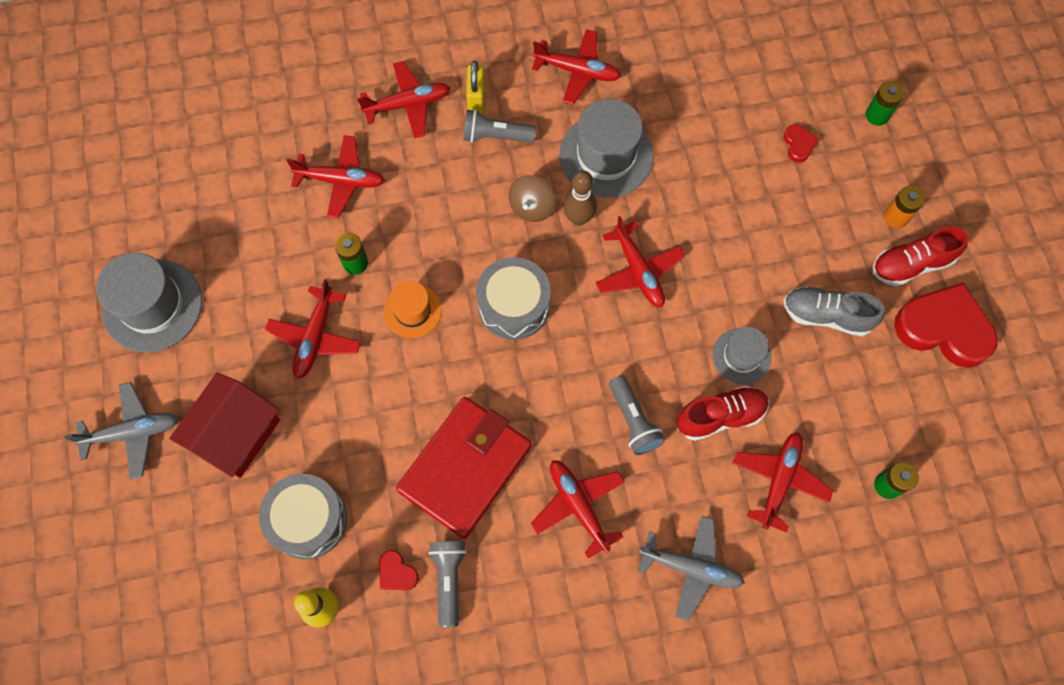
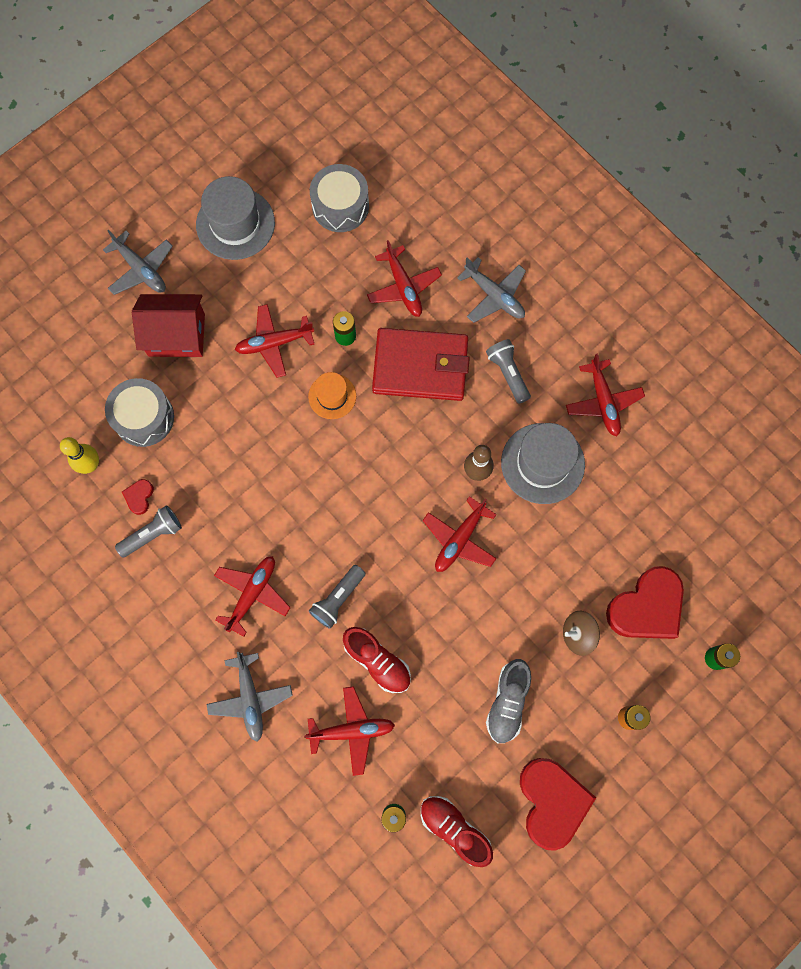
camera: 60 degrees right, 5 degrees up
red plane [357,61,450,138] -> grey plane [457,257,526,323]
red wallet [396,397,532,539] -> red wallet moved to [372,328,470,401]
yellow padlock [466,60,486,114] -> none
grey drum [476,257,551,340] -> grey drum moved to [310,164,369,232]
brown spinning top [509,175,556,222] -> brown spinning top moved to [563,611,600,656]
grey hat [712,327,771,384] -> none
red heart [784,124,819,163] -> red heart [606,566,684,639], size x2.30
grey shoe [784,286,885,336] -> grey shoe turned 150 degrees counterclockwise [486,659,531,743]
red shoe [872,227,969,286] -> red shoe moved to [421,796,493,867]

